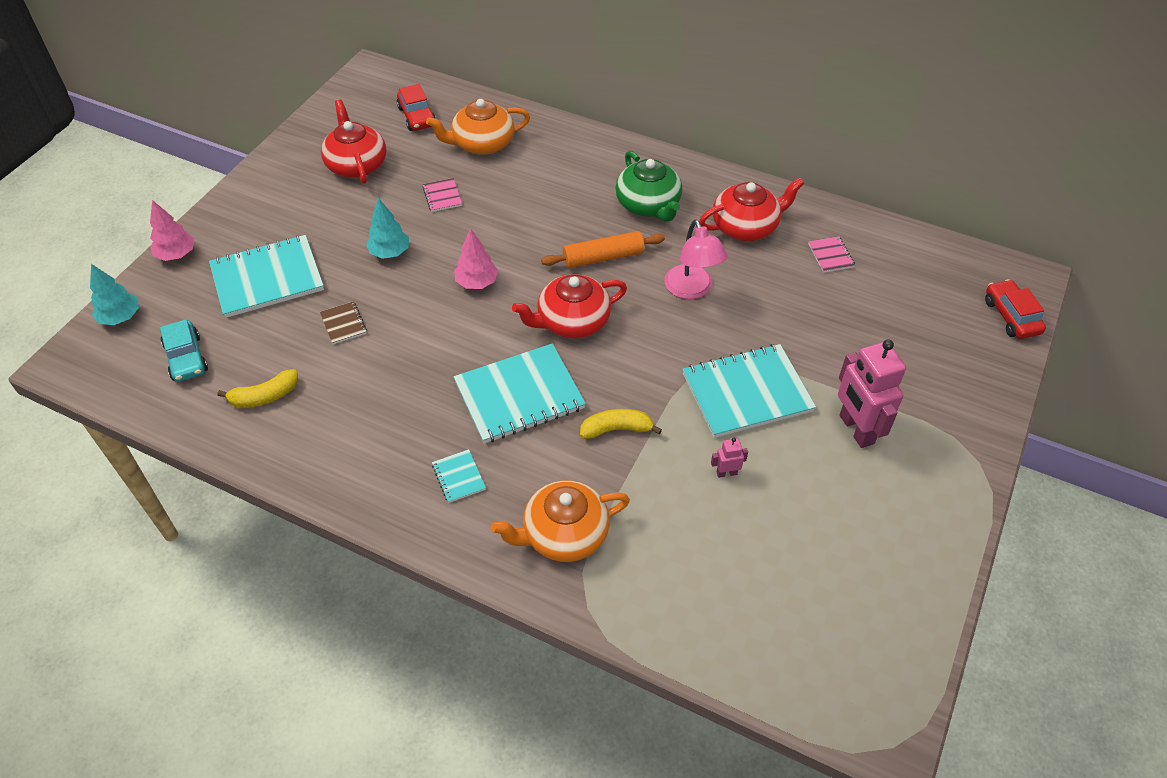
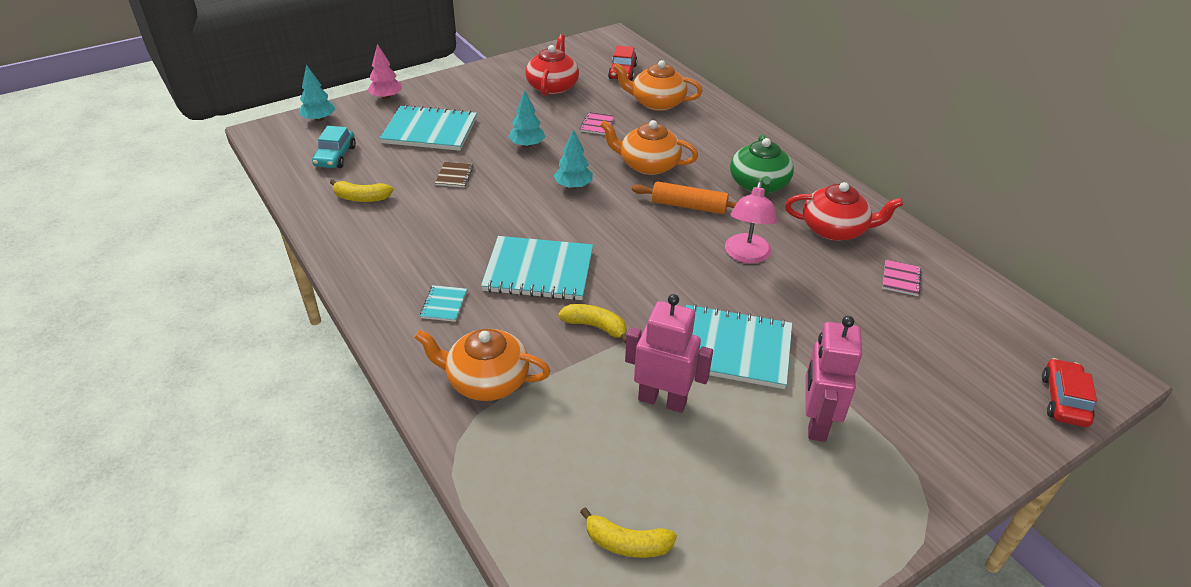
camera: 30 degrees right, 10 degrees down
pink tree [454,228,498,289] -> turquoise tree [554,129,593,189]
red teapot [512,274,627,338] -> none
pink robot [711,438,748,478] -> pink robot [625,294,713,413], size x2.29
none -> yellow banana [580,507,677,558]
none -> orange teapot [600,120,698,175]

